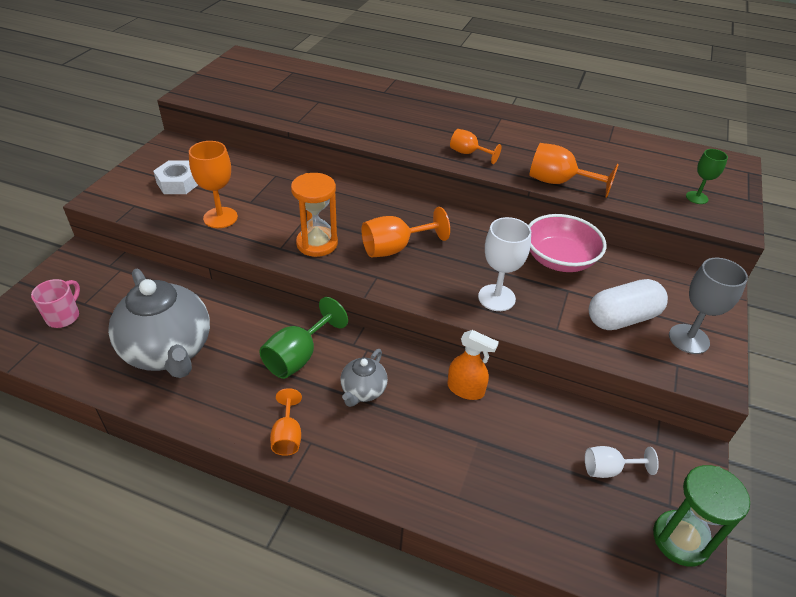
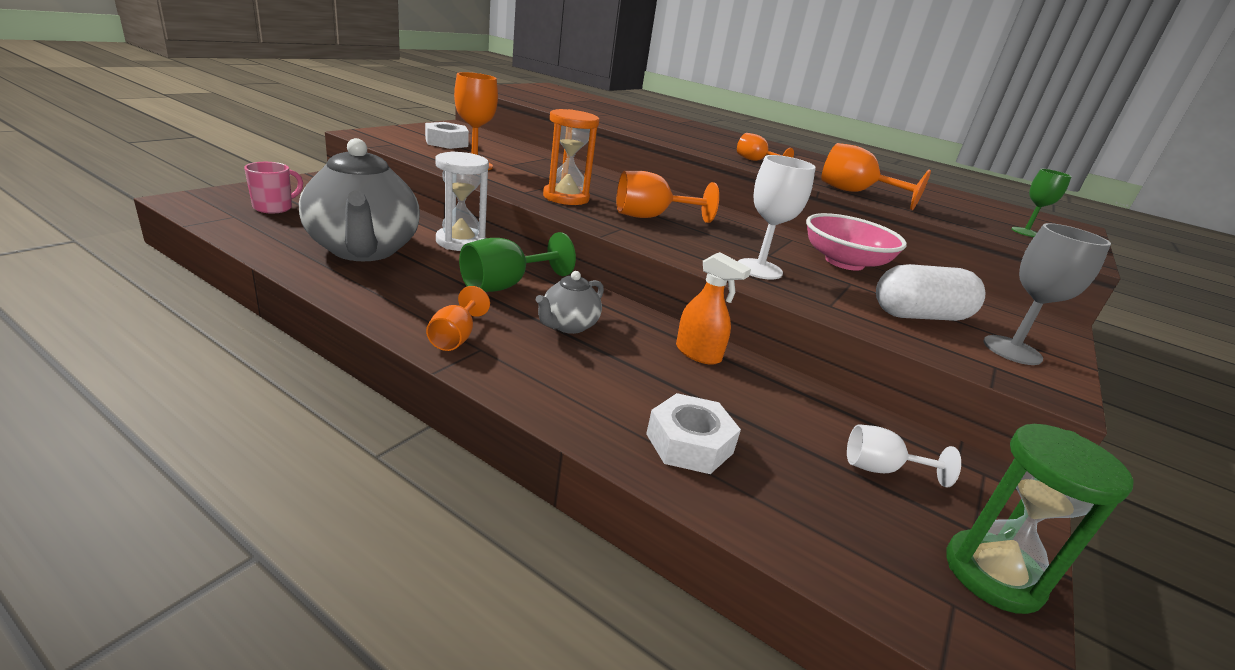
camera: 10 degrees right, 15 degrees down
none -> white hourglass [435,151,489,251]
none -> white nut [646,393,741,474]

